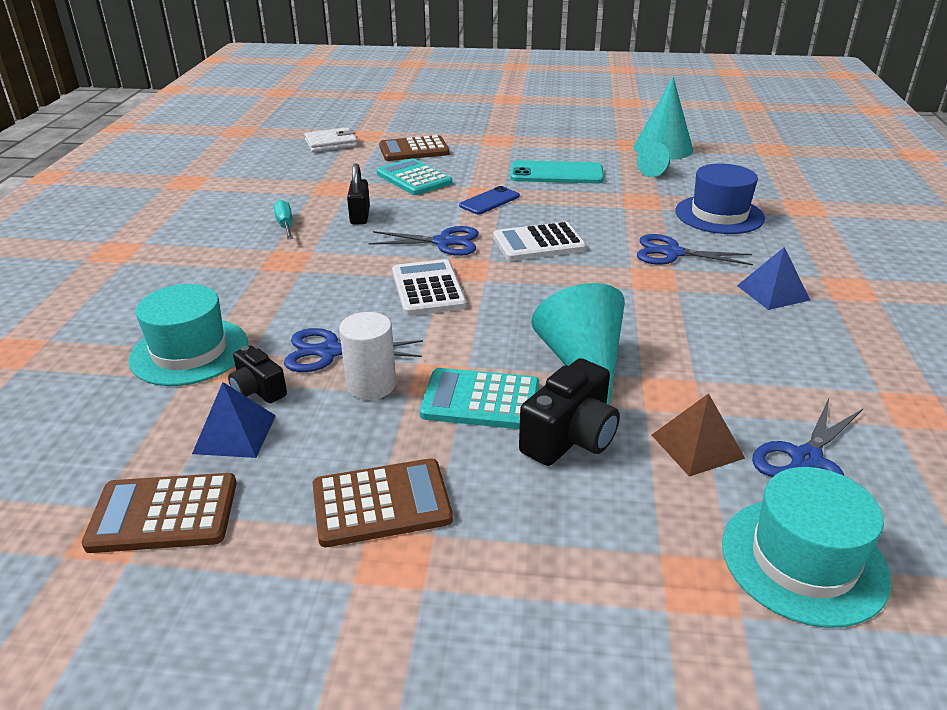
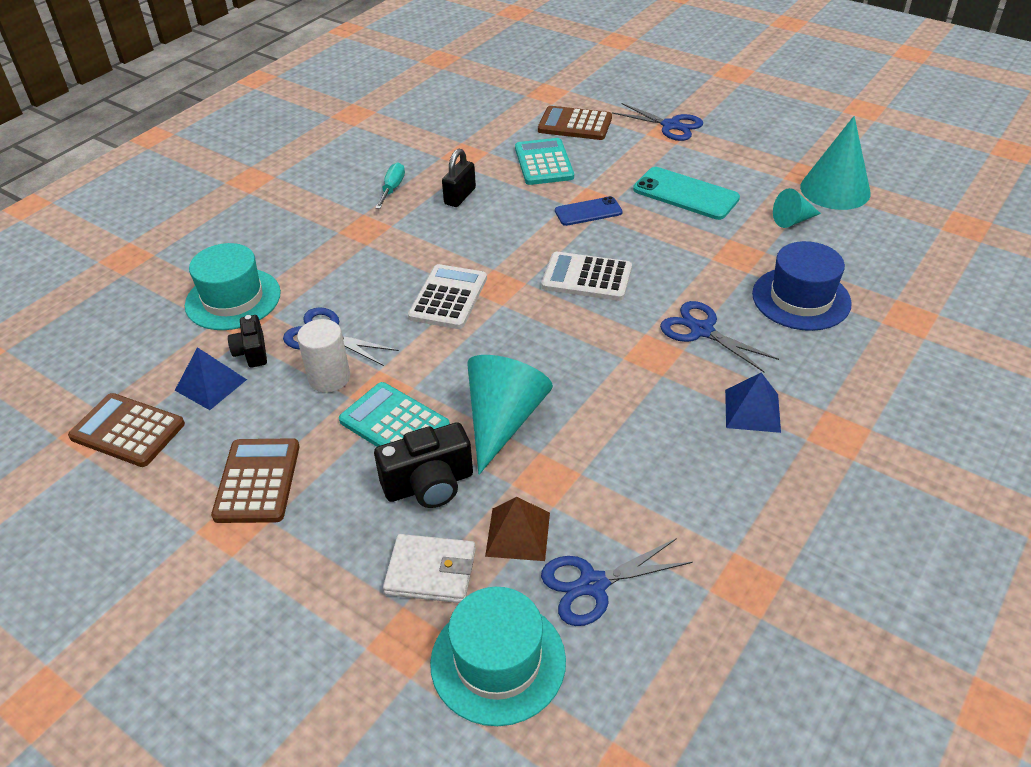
camera: 30 degrees right, 10 degrees up
white wallet [304,127,358,152] -> white wallet moved to [383,534,476,603]
brown calculator [313,458,453,547] -> brown calculator turned 105 degrees counterclockwise [211,438,300,523]
blue scissors [369,226,479,256] -> blue scissors moved to [612,103,703,141]

